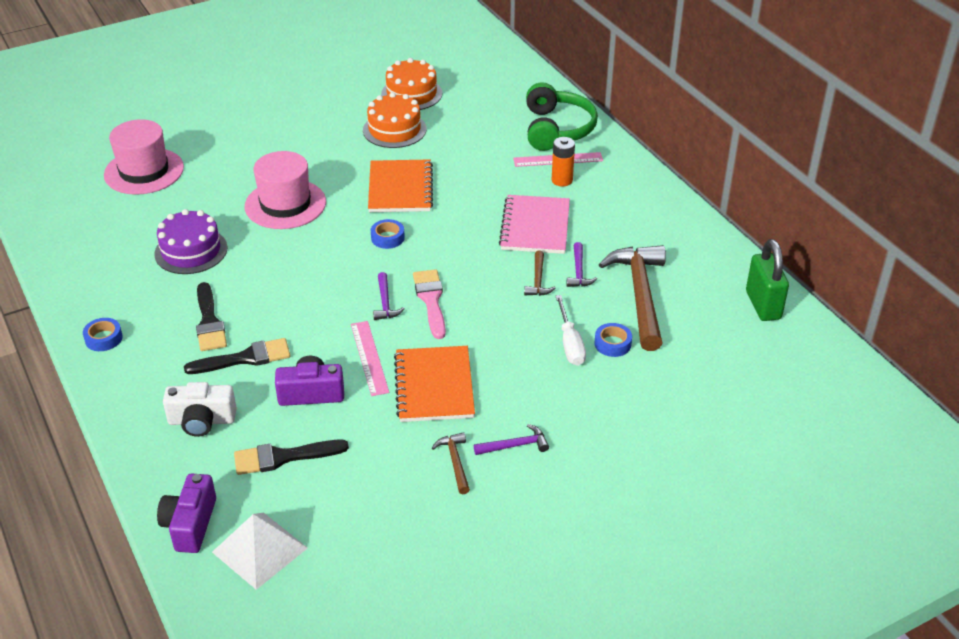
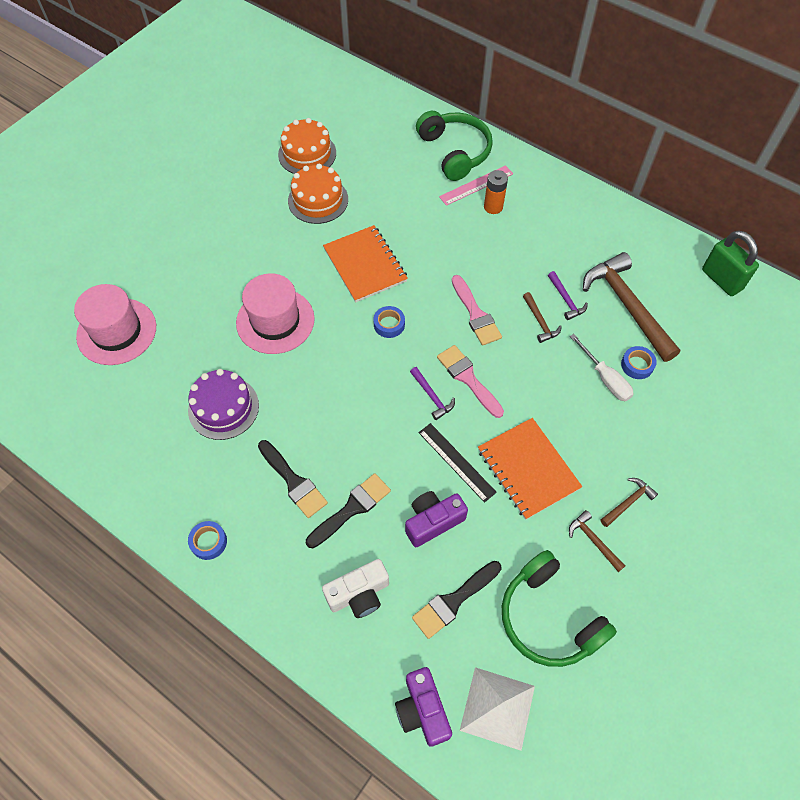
camera: 25 degrees left, 20 degrees up
pink ruler [351,321,389,396] -> black ruler [419,423,497,503]
purple hammer [474,424,549,455] -> brown hammer [600,478,658,527]
pink notebook [499,195,570,254] -> none
none -> pink brush [452,275,502,346]
none -> green headphones [502,550,617,667]

